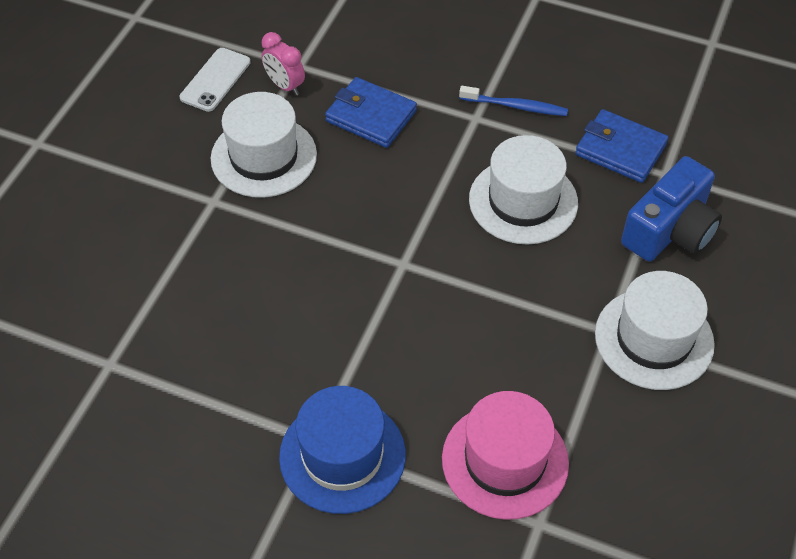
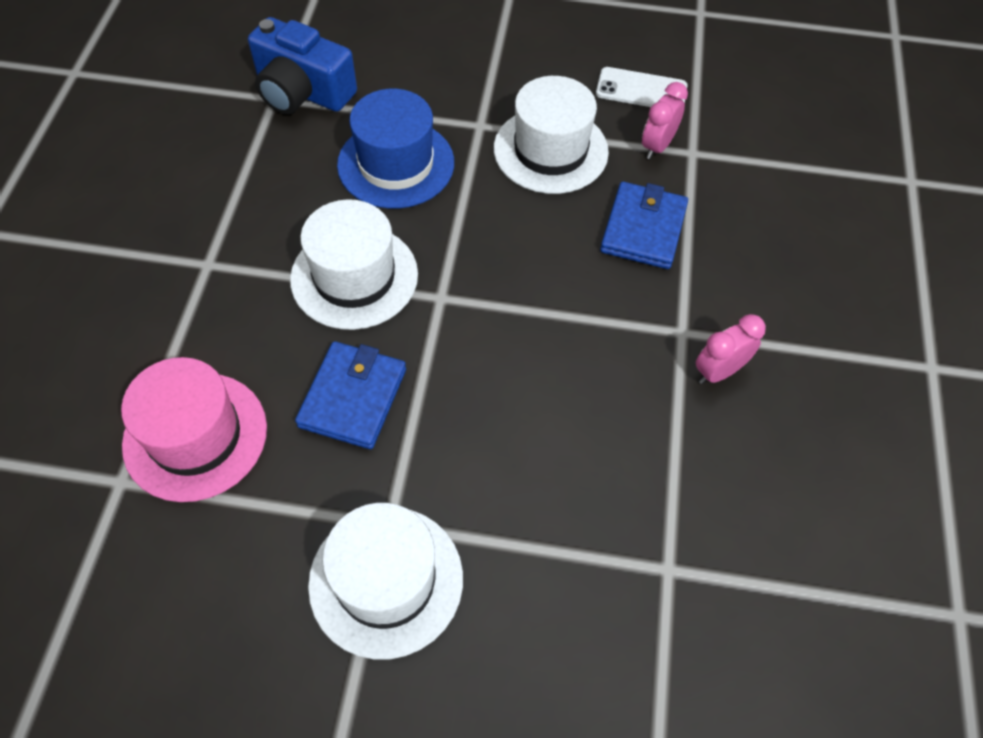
camera: 75 degrees right, 5 degrees up
blue hat [279,386,406,514] -> blue hat moved to [337,89,454,209]
blue toothbrush [459,86,568,116] -> pink clock [696,314,766,384]
white hat [469,135,578,244] -> white hat moved to [290,199,418,330]
blue wallet [575,109,669,183] -> blue wallet moved to [295,341,406,449]
blue camera [621,156,722,261] -> blue camera moved to [248,17,357,115]

